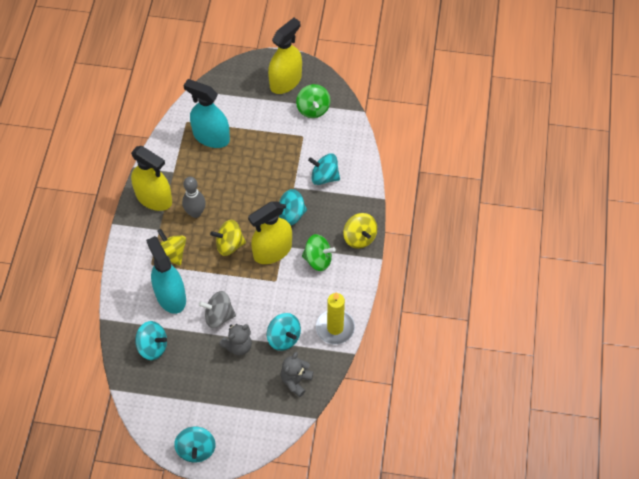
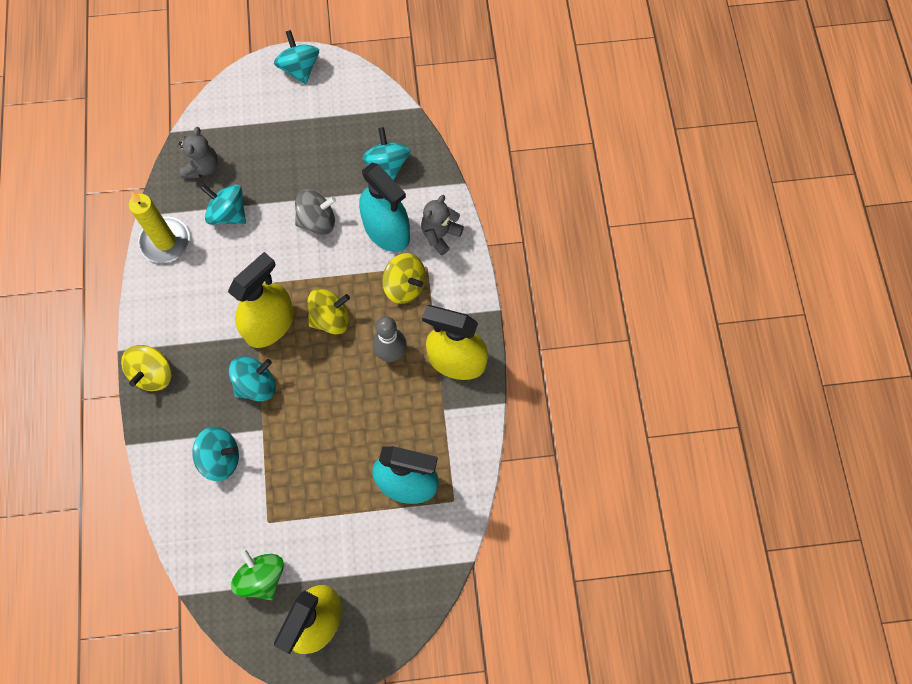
camera: 165 degrees right, 10 degrees up
turquoise spinning top [135,321,167,360] -> turquoise spinning top turned 75 degrees clockwise [362,127,410,180]
grey teddy bear [219,324,252,355] -> grey teddy bear moved to [421,195,464,255]
green spinning top [302,234,336,271] -> none
yellow spinning top [343,213,377,249] -> yellow spinning top turned 120 degrees counterclockwise [121,345,172,391]

